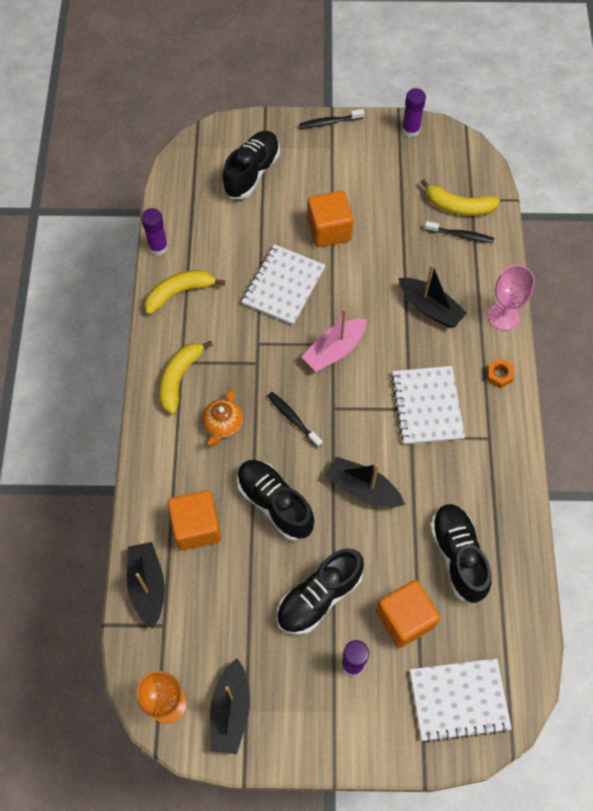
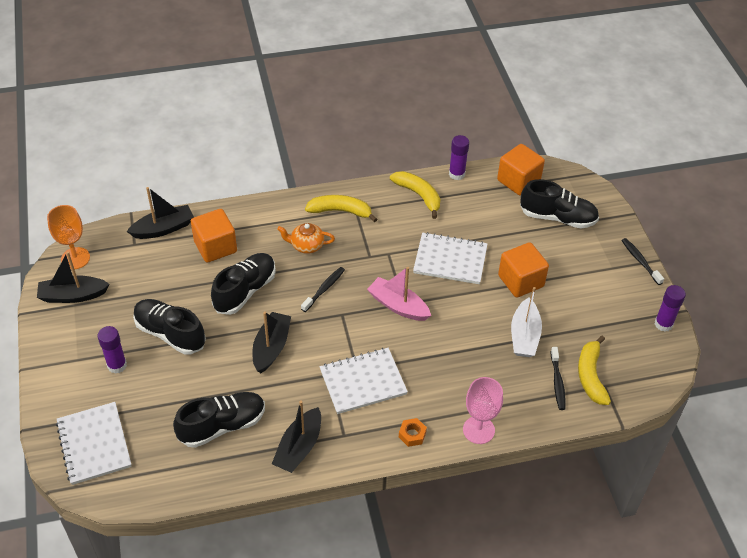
camera: 75 degrees right, 15 degrees down
orange cube [376,580,440,648] -> orange cube moved to [497,144,545,196]
black boat [399,264,467,328] -> black boat moved to [272,400,321,473]
none -> white boat [511,287,542,357]

